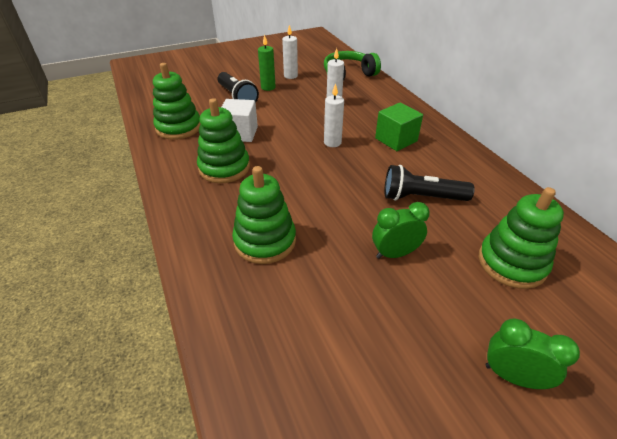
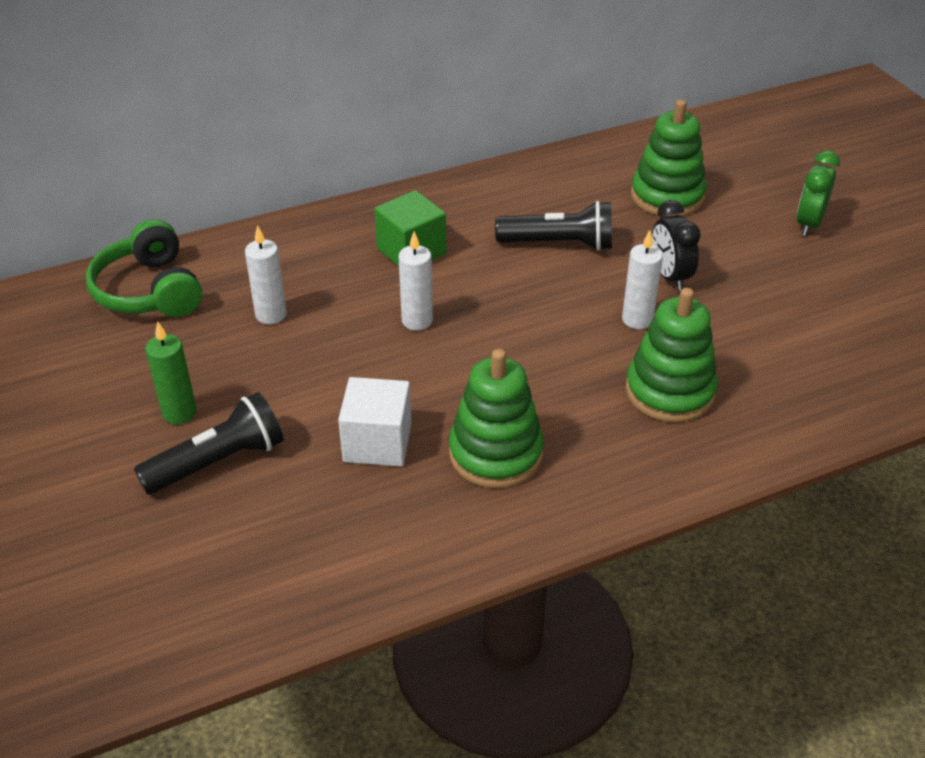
camera: 90 degrees left, 0 degrees up
green stacking toy [153,63,201,140] -> none
white candle [282,25,298,79] -> white candle moved to [622,230,663,329]
green clock [372,202,430,259] -> black clock [652,200,701,291]
black flashlight [384,165,475,201] -> black flashlight turned 90 degrees counterclockwise [495,201,612,251]

